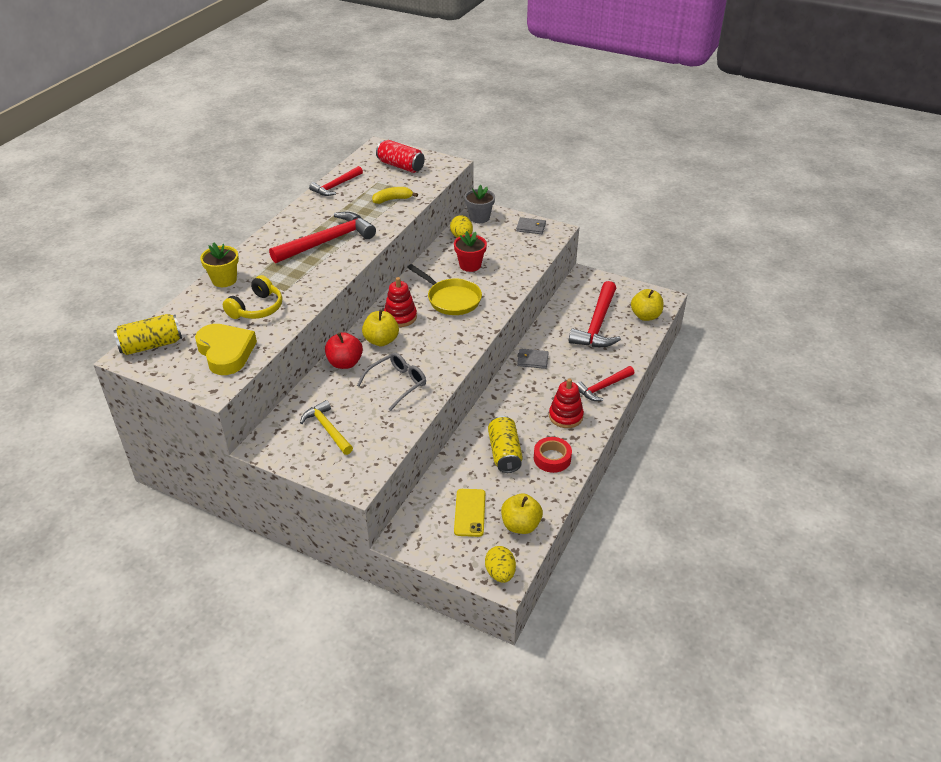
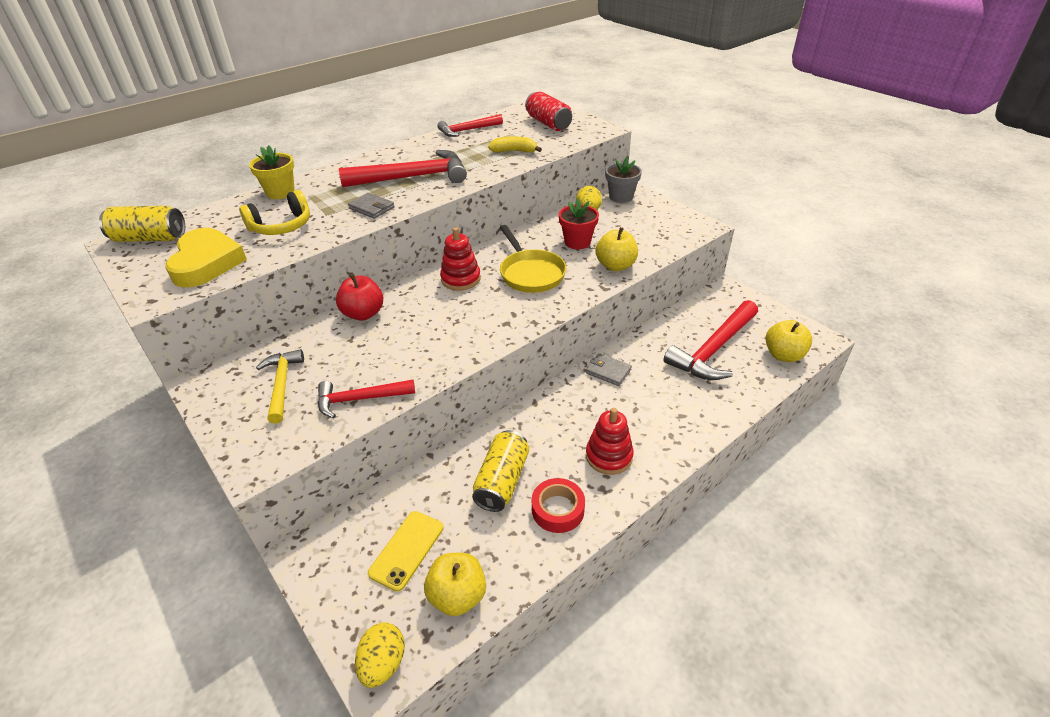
camera: 25 degrees right, 0 degrees up
grey glasses [357,352,426,411] -> none
yellow apple [362,310,399,346] -> yellow apple moved to [595,227,638,271]
grey wallet [516,217,546,234] -> grey wallet moved to [348,193,395,219]
red hammer [576,366,634,401] -> red hammer moved to [318,380,415,418]

